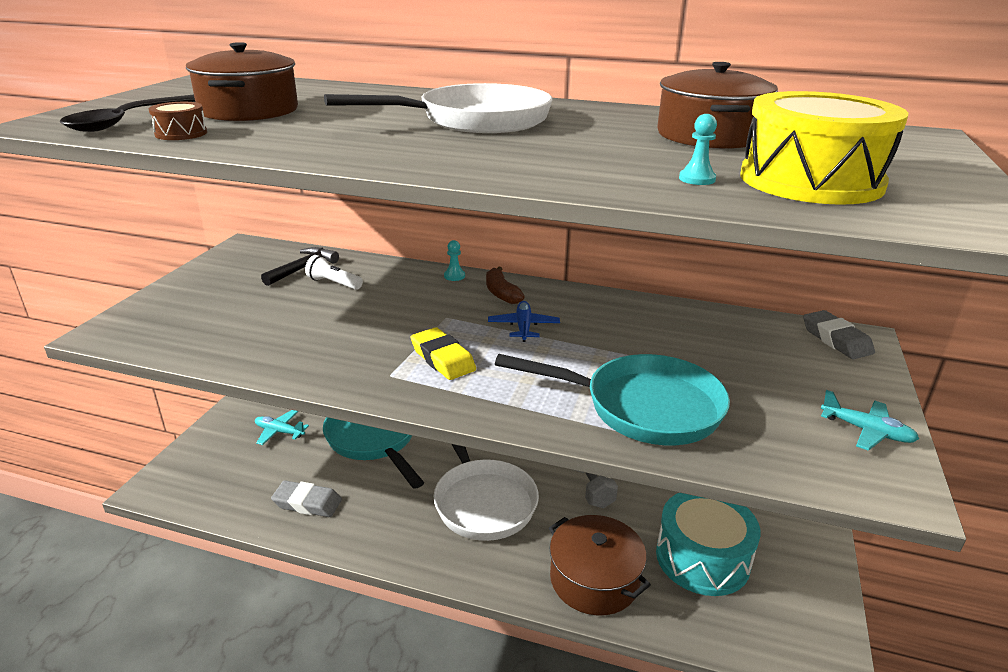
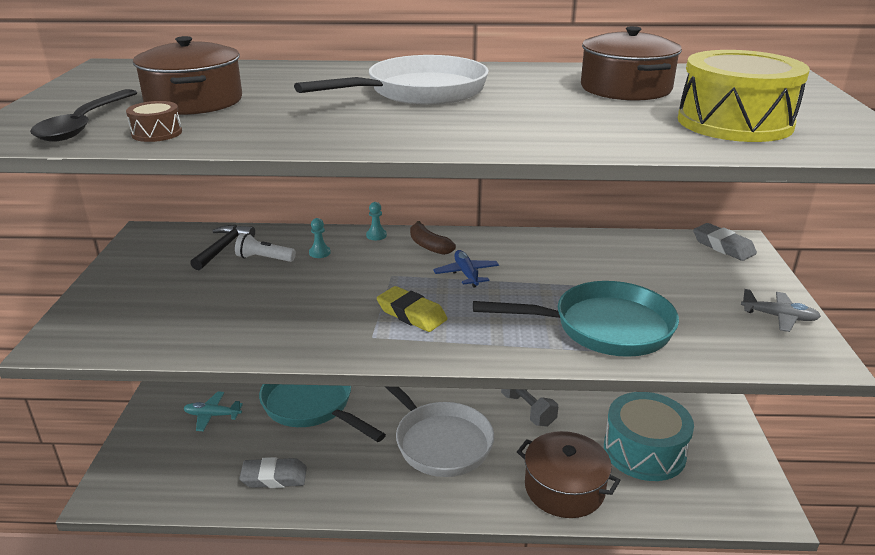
camera: 15 degrees left, 0 degrees up
turquoise pawn [679,114,717,185] -> turquoise pawn moved to [309,218,331,258]
turquoise plane [821,390,919,451] -> grey plane [741,289,821,332]

